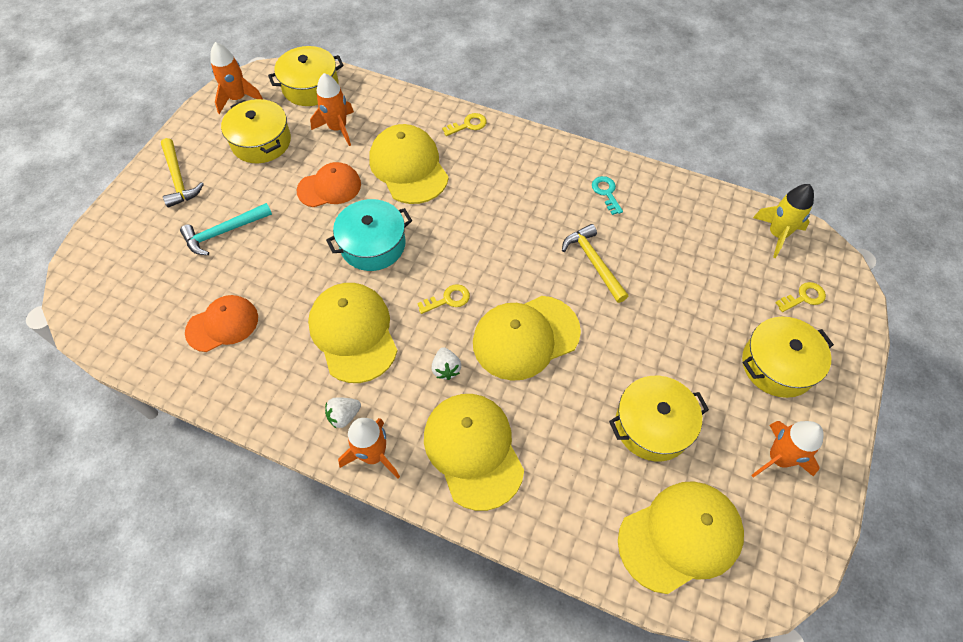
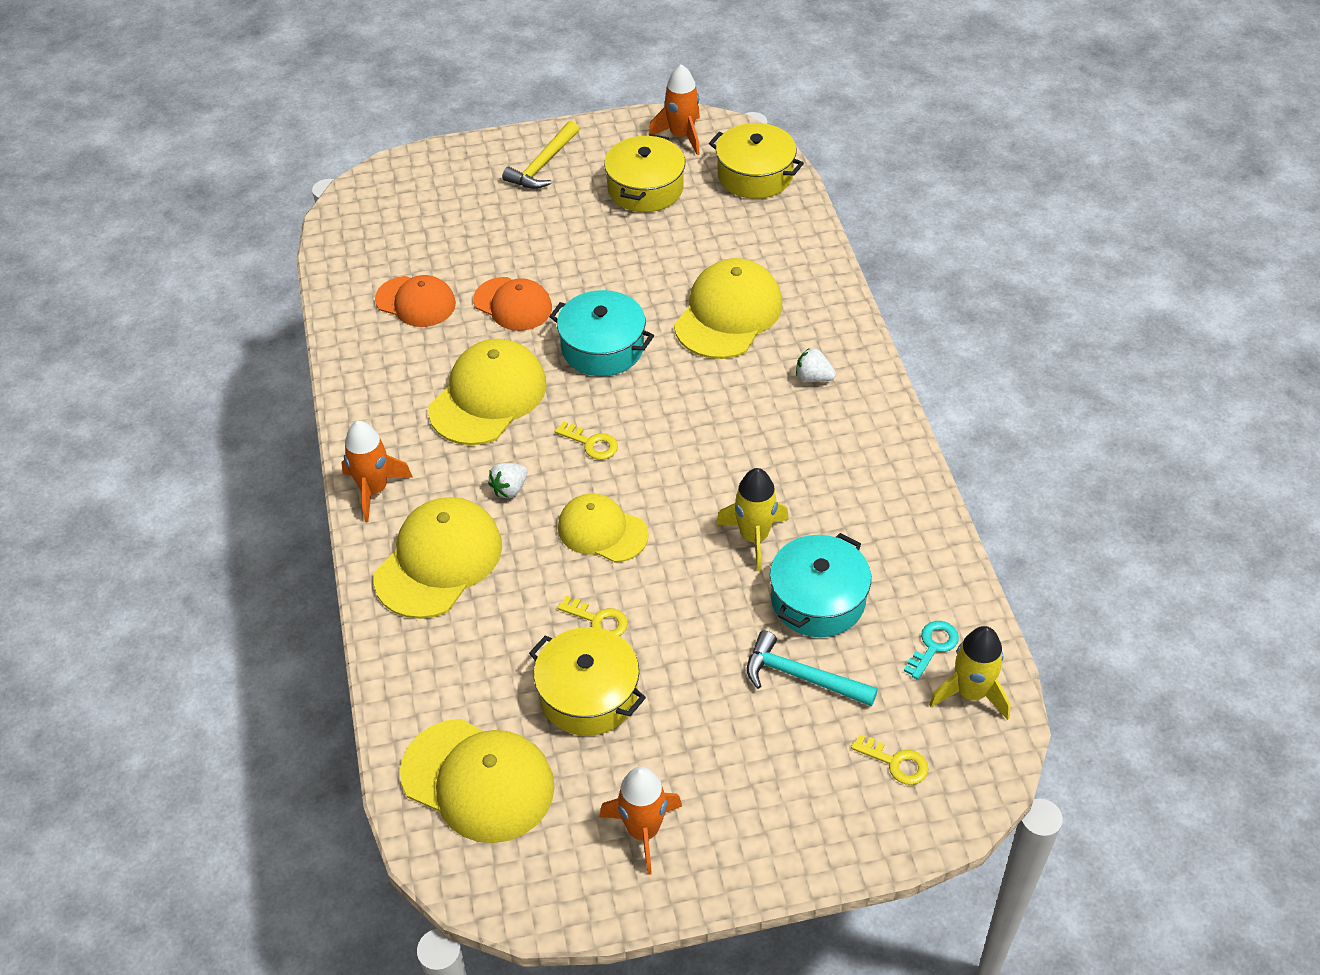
camera: 55 degrees right, 10 degrees down
turquoise hammer [180,203,272,255] -> turquoise hammer moved to [747,631,878,706]
orange cap [297,162,361,207] -> orange cap moved to [473,277,552,331]
orange rocket [310,73,354,146] -> none
white strawberry [325,397,361,429] -> white strawberry moved to [796,348,836,382]
yellow key [442,113,486,136] -> yellow key moved to [557,596,628,636]
yellow cap [473,296,581,381] -> yellow cap [558,493,649,563], size x0.66
yellow hammer [562,224,628,303] -> yellow rocket [716,468,789,571]
turquoise key [592,176,623,215] -> turquoise key moved to [904,621,959,680]
yellow pot [742,317,834,398] -> none
none -> turquoise pot [770,533,871,637]

